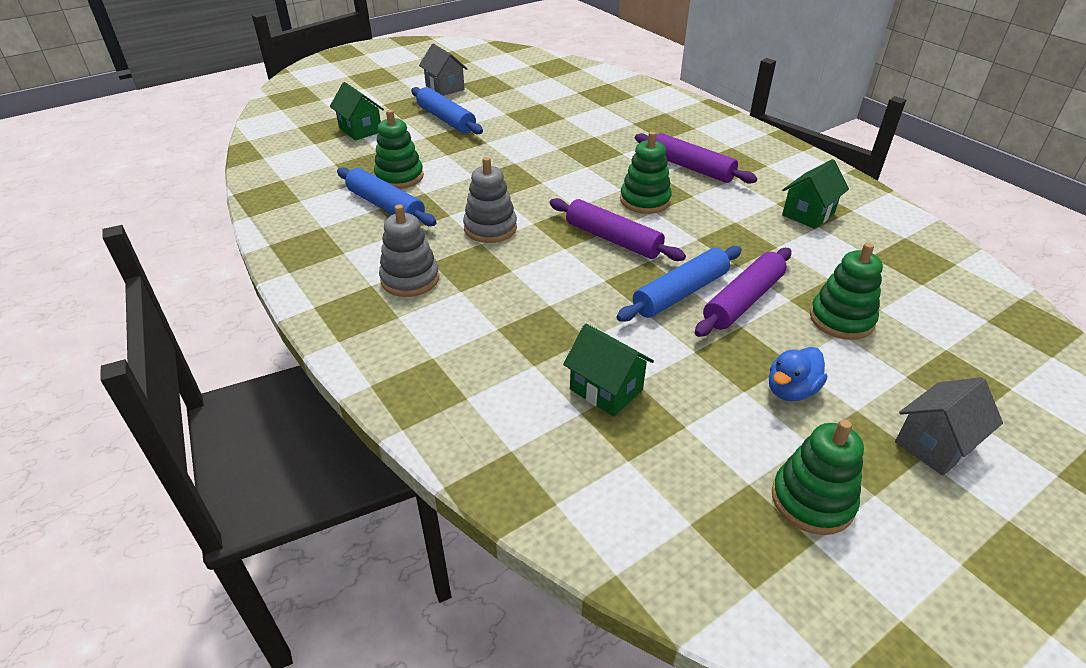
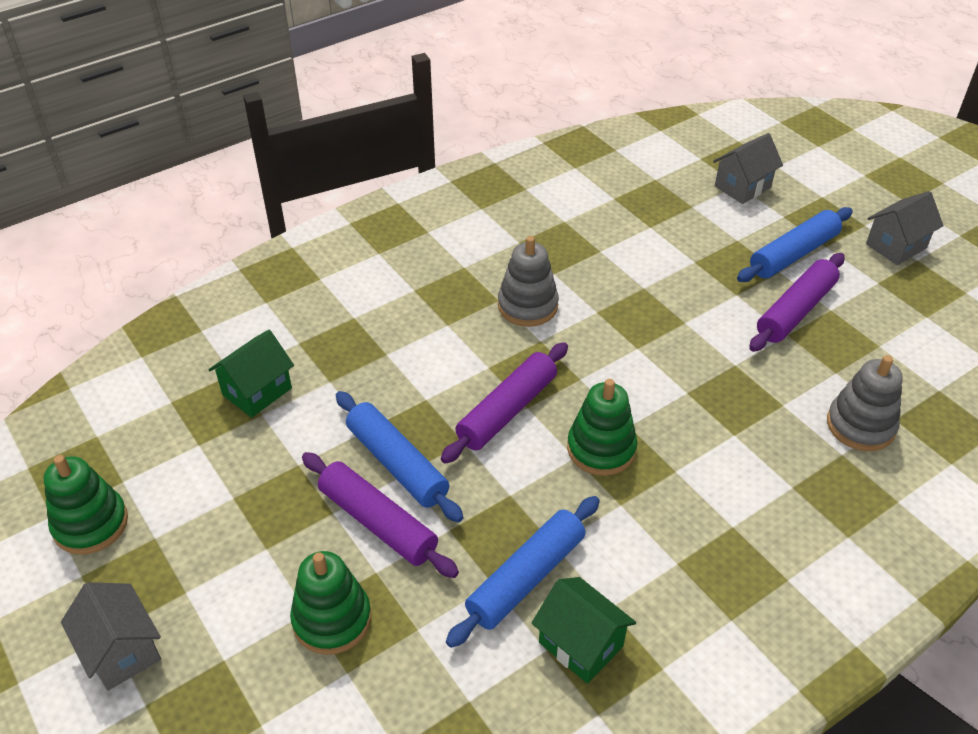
camera: 90 degrees right, 5 degrees up
green house [330,82,384,141] -> grey house [713,133,783,204]
blue rolling pin [337,167,437,226] -> blue rolling pin moved to [446,496,600,648]
green stacking toy [374,110,424,189] -> none
grey stacking toy [379,204,439,297] -> grey stacking toy moved to [827,355,903,451]
purple rolling pin [635,133,757,184] -> purple rolling pin moved to [749,253,845,352]
blue duck [769,347,827,401] -> none

